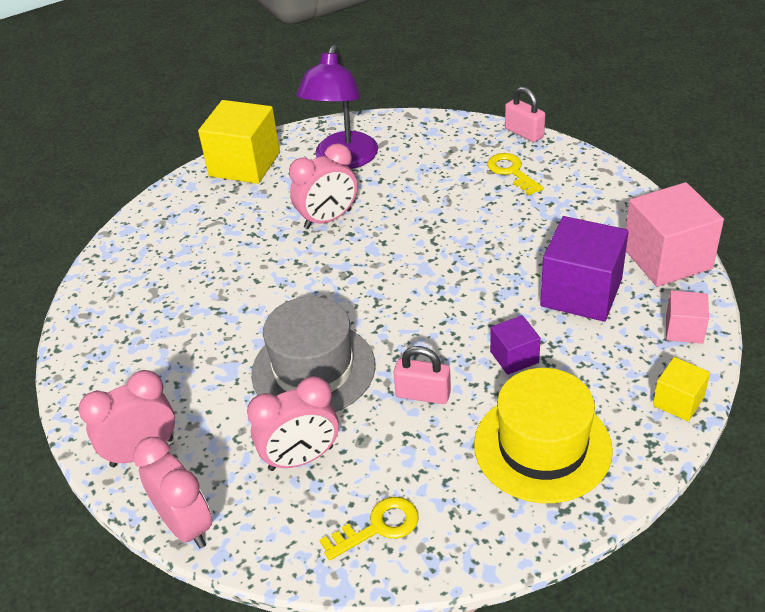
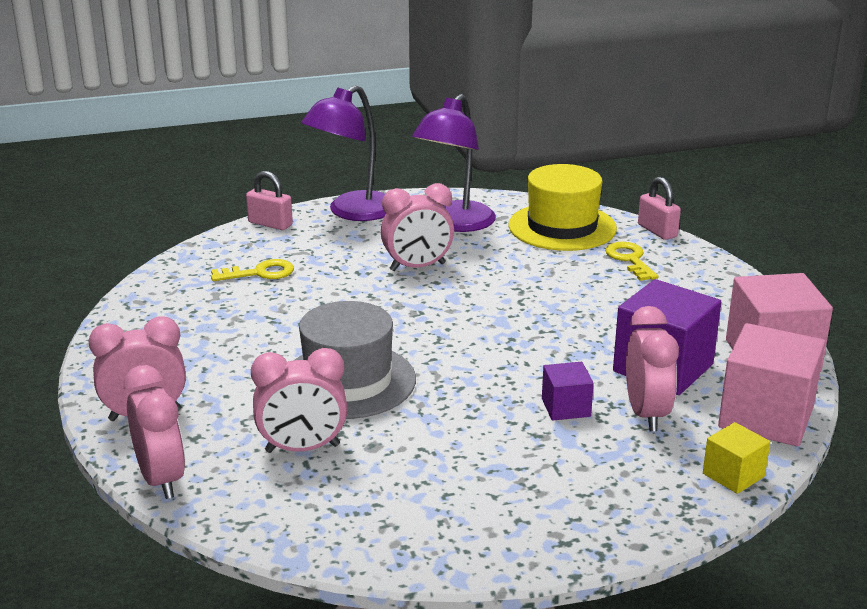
camera: 10 degrees right, 15 degrees down
yellow cube [198,100,280,184] -> purple lamp [301,85,386,221]
yellow key [320,497,419,560] -> yellow key moved to [211,259,294,281]
pink padlock [393,346,451,404] -> pink padlock moved to [246,171,293,230]
yellow hat [474,368,613,503] -> yellow hat moved to [508,164,617,251]
pink cube [666,290,709,344] -> pink cube [718,323,825,447], size x1.94
none -> pink clock [626,306,679,431]

